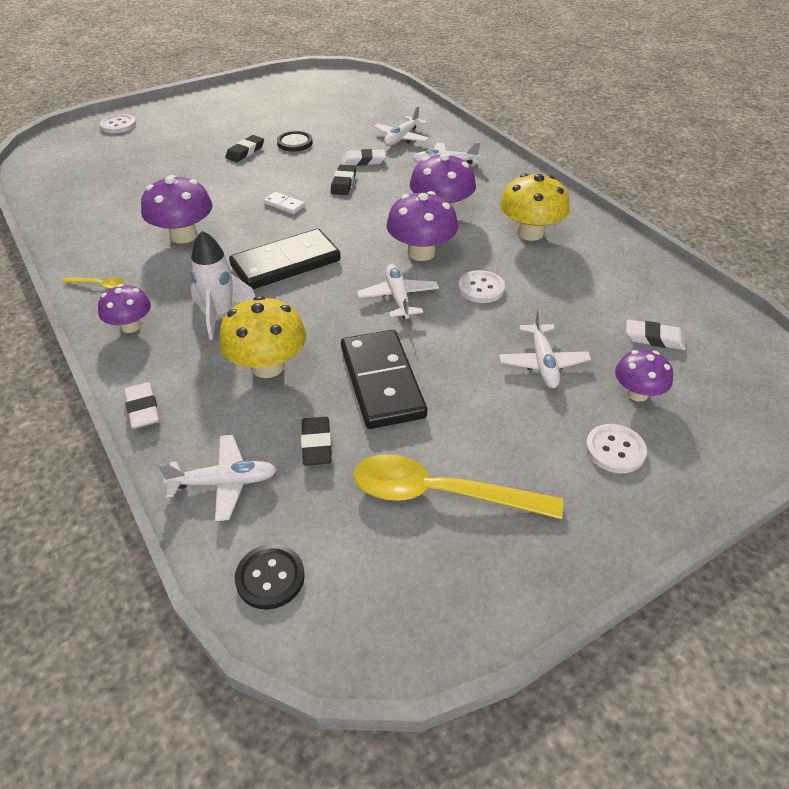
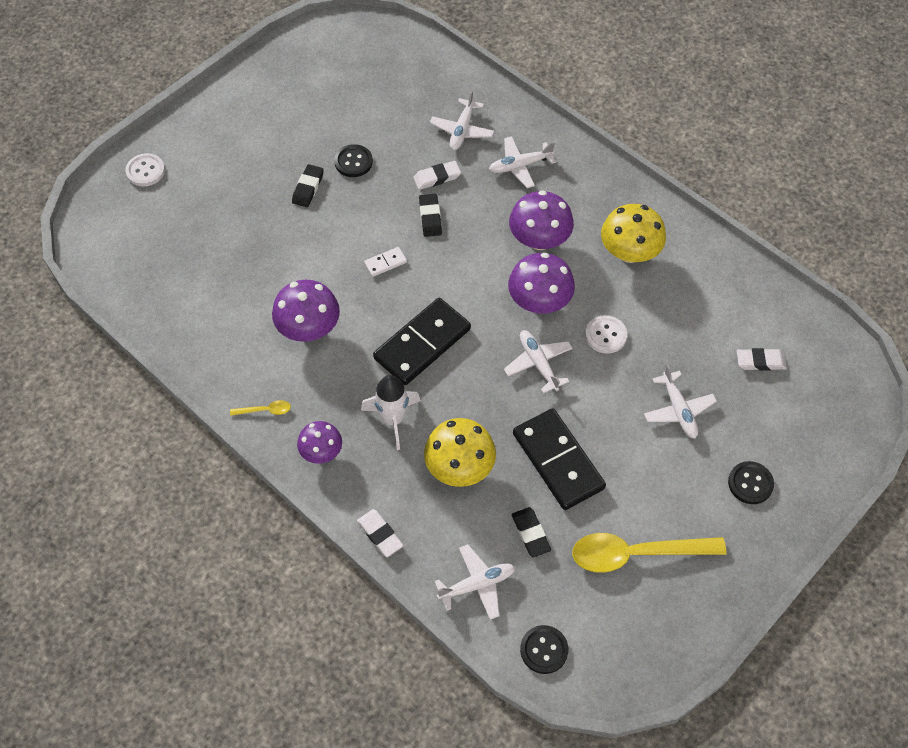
camera: 15 degrees left, 15 degrees up
white domino [263,192,305,214] -> white domino turned 45 degrees counterclockwise [364,247,407,277]
white button [586,424,647,473] -> black button [728,461,774,504]
purple mushroom [615,349,673,401] -> none

